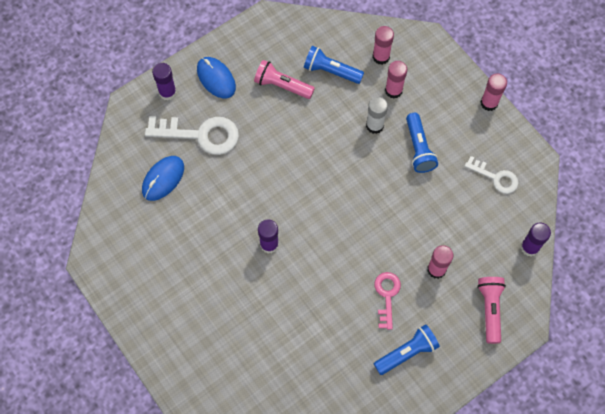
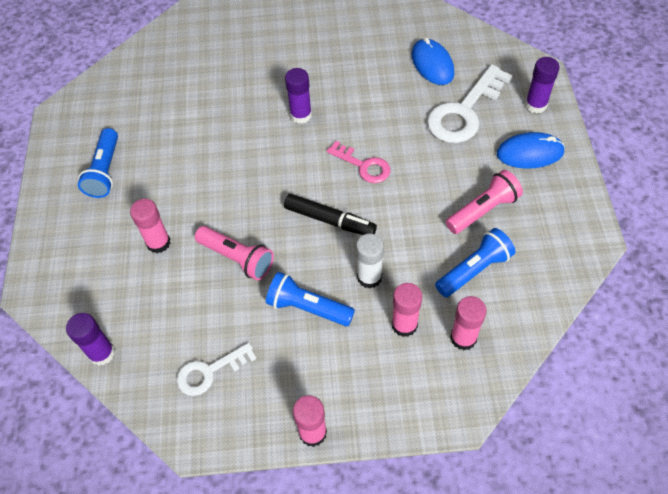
camera: 125 degrees right, 10 degrees down
pink key [374,272,401,330] -> pink key moved to [327,141,391,183]
pink flashlight [477,277,506,344] -> pink flashlight moved to [195,226,274,280]
none -> black marker [284,194,377,235]

